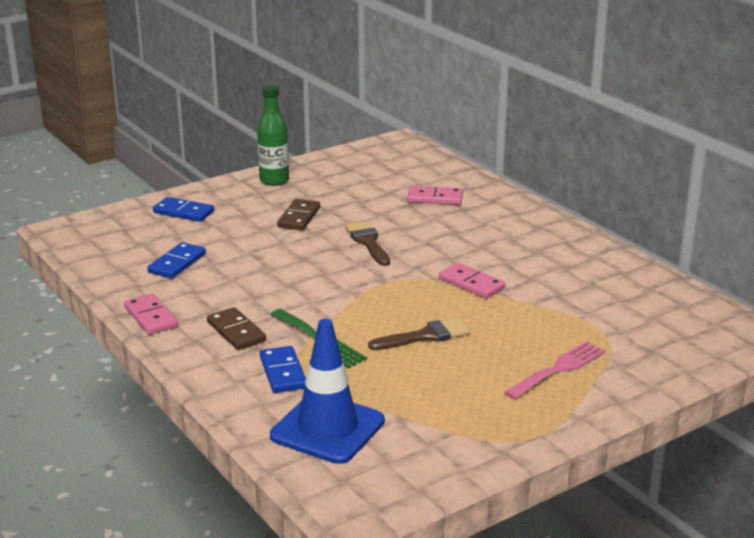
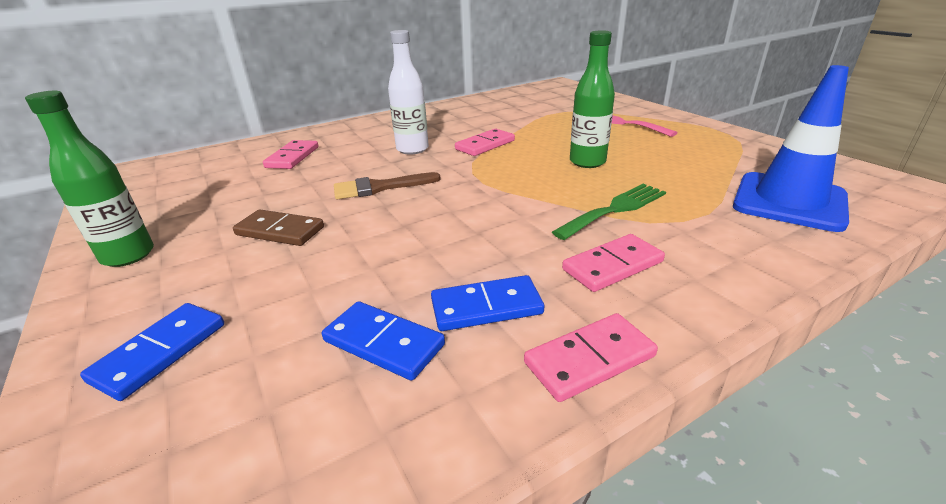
camera: 85 degrees left, 5 degrees up
brown domino [207,307,266,350] -> pink domino [562,234,665,292]
blue domino [260,346,306,393] -> blue domino moved to [431,275,544,331]
brown brush [368,318,470,350] -> green bottle [570,30,615,168]
none -> white bottle [388,30,429,155]

